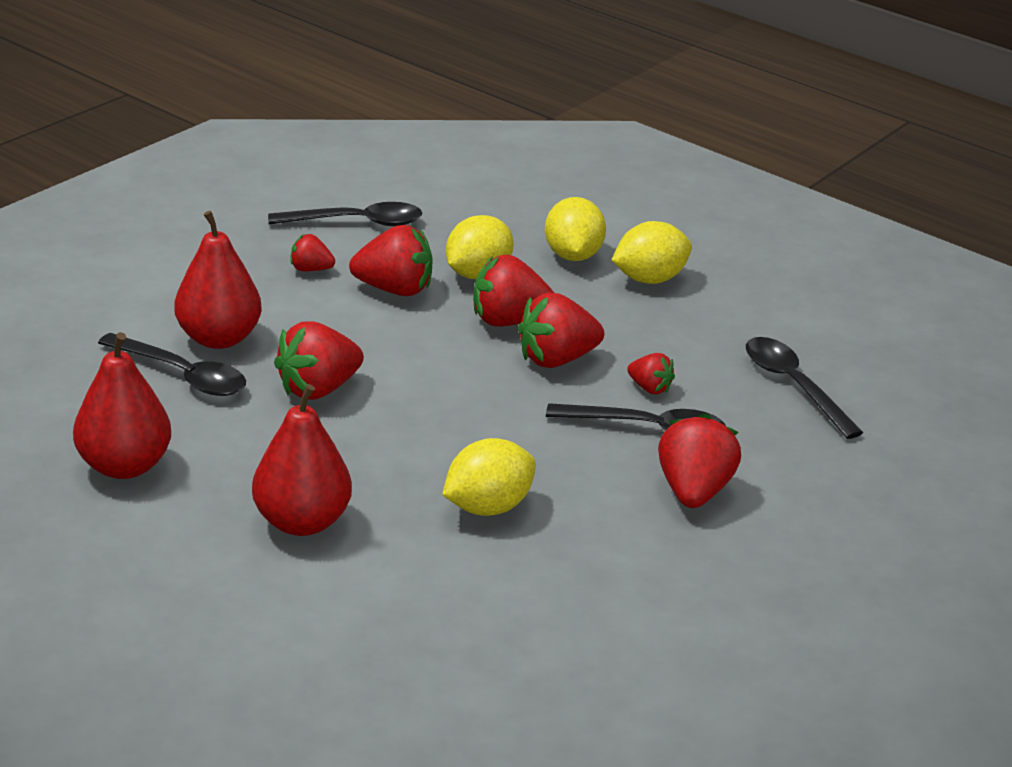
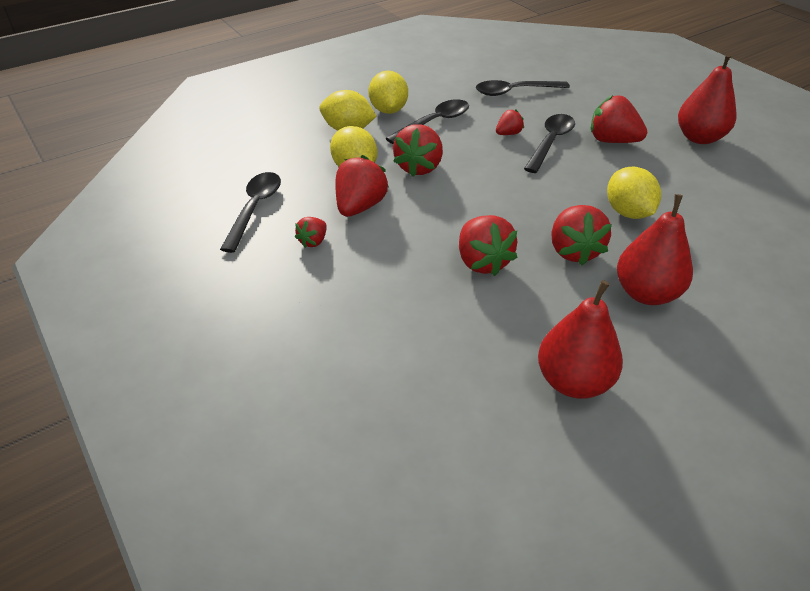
camera: 70 degrees left, 10 degrees up
black spoon [98,333,246,396] -> black spoon moved to [385,99,469,144]
red pear [175,211,262,349] -> red pear moved to [678,53,737,144]
red strawberry [518,292,604,368] -> red strawberry moved to [551,205,612,265]

